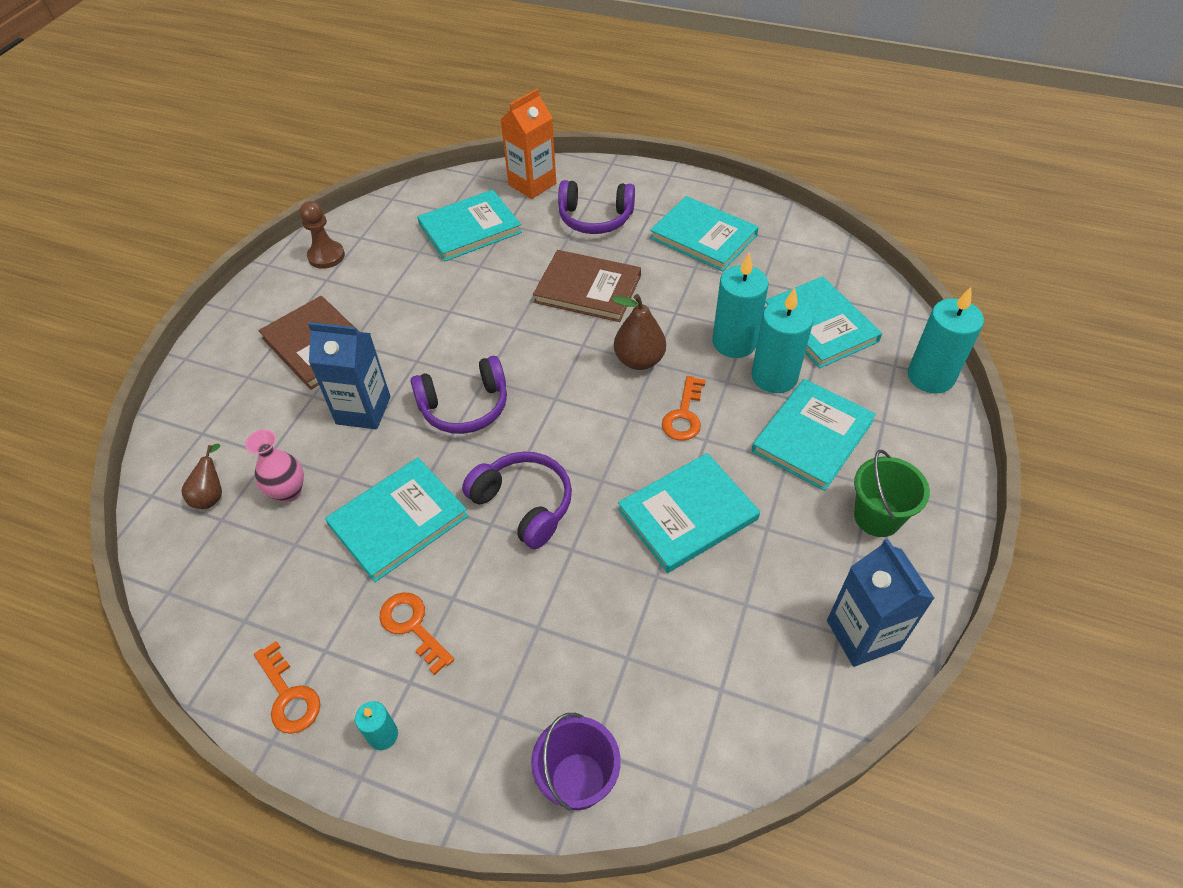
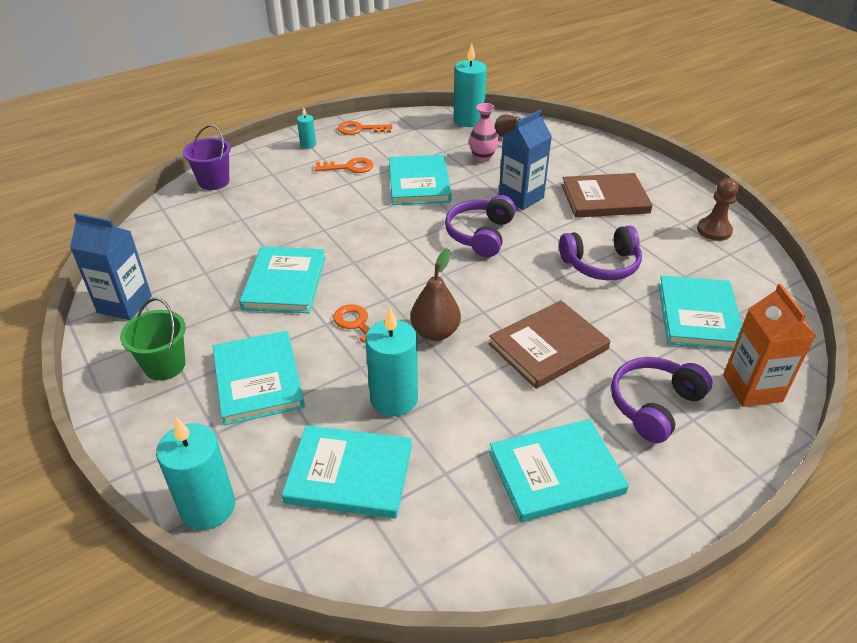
camera: 125 degrees right, 10 degrees down
purple headphones [462,452,572,549] -> purple headphones moved to [559,225,642,280]
turquoise candle [751,287,813,393] -> turquoise candle moved to [454,43,487,127]

